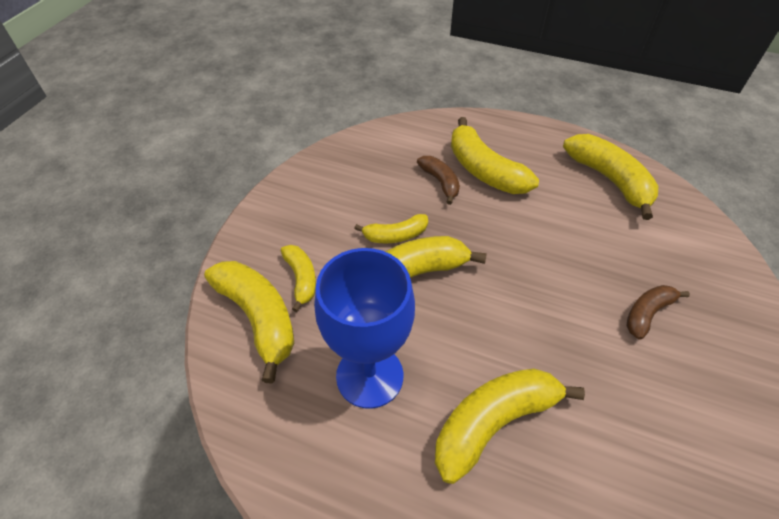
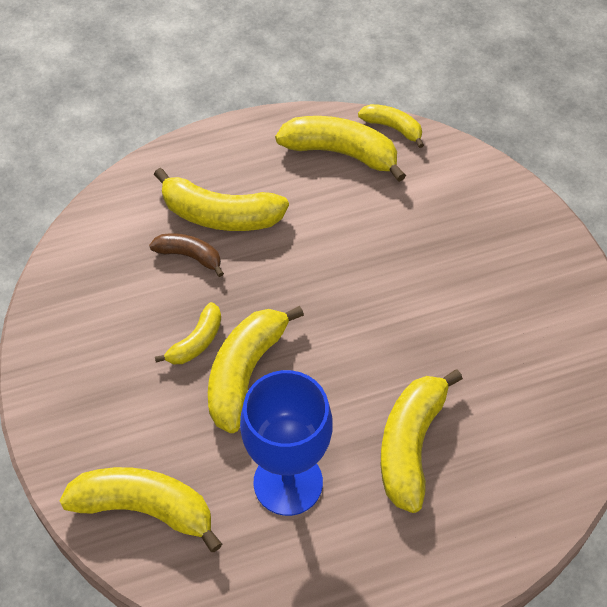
camera: 40 degrees left, 5 degrees up
yellow banana [281,245,316,312] -> yellow banana moved to [358,104,424,148]
brown banana [627,285,690,339] -> none

